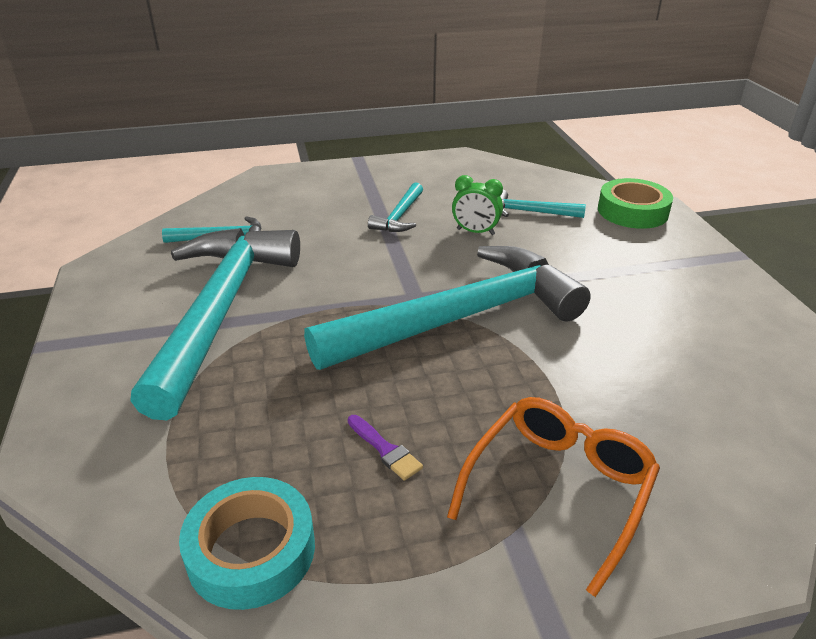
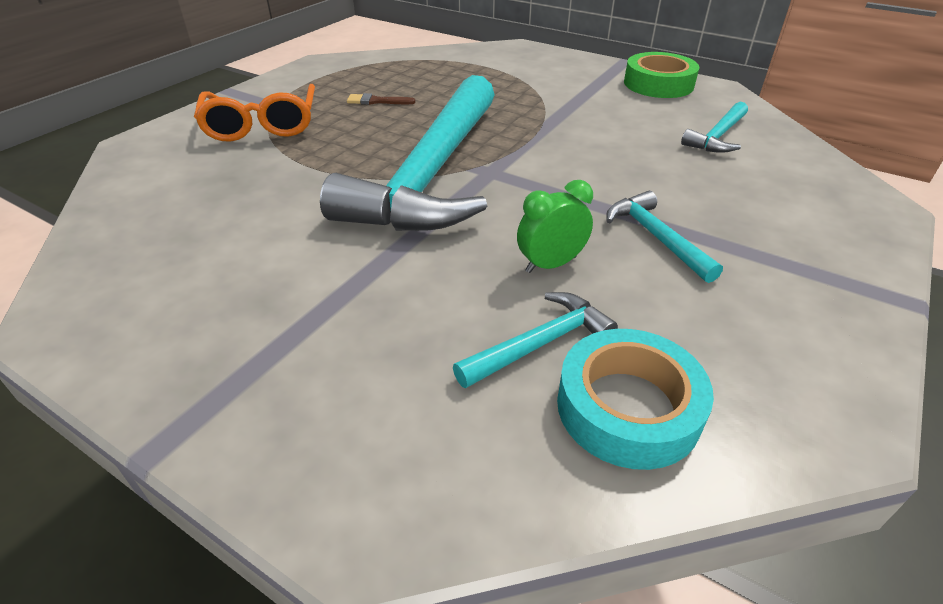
camera: 135 degrees right, 5 degrees up
turquoise hammer [130,228,300,420] -> none
turquoise tape [179,477,315,610] -> turquoise tape moved to [557,329,714,470]
purple brush [348,415,423,481] -> brown brush [347,93,416,105]
green tape [598,178,673,229] -> green tape moved to [624,52,700,98]

